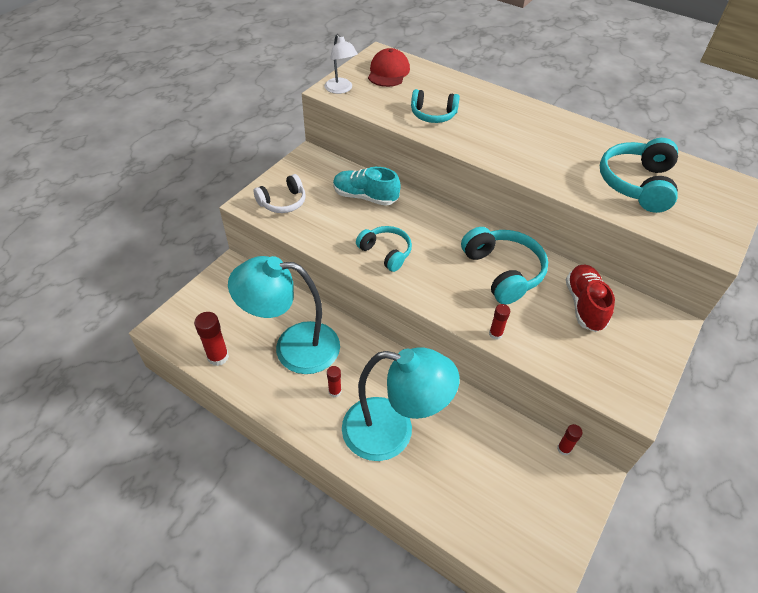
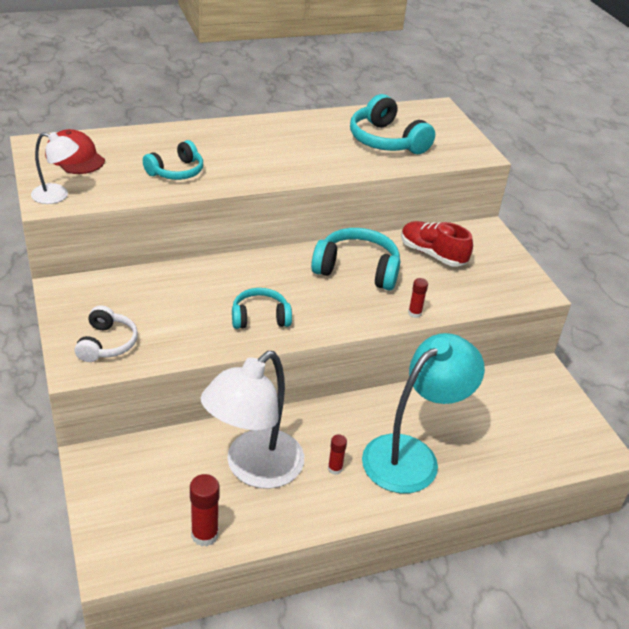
camera: 55 degrees left, 10 degrees down
turquoise lamp [228,256,340,374] -> white lamp [201,351,304,489]
turquoise shoe [333,167,401,206] -> none
red glue stick [557,424,583,455] -> none

